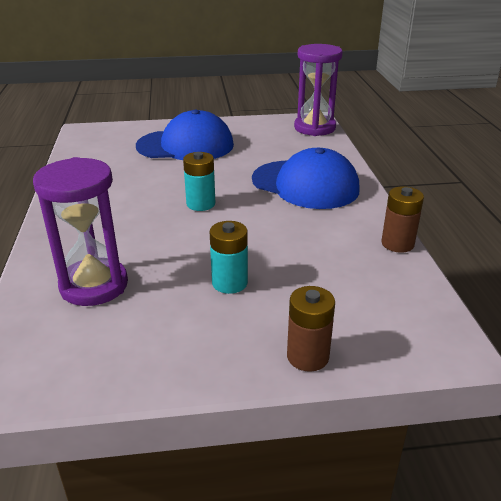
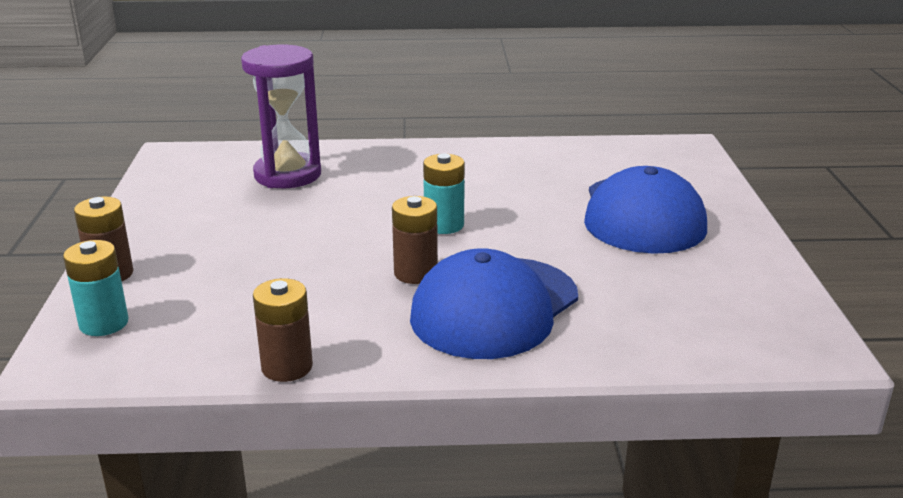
camera: 95 degrees right, 5 degrees down
turquoise battery [210,221,248,294] -> turquoise battery moved to [63,240,129,336]
purple hourglass [294,44,343,136] -> none
none -> brown battery [392,196,438,284]

